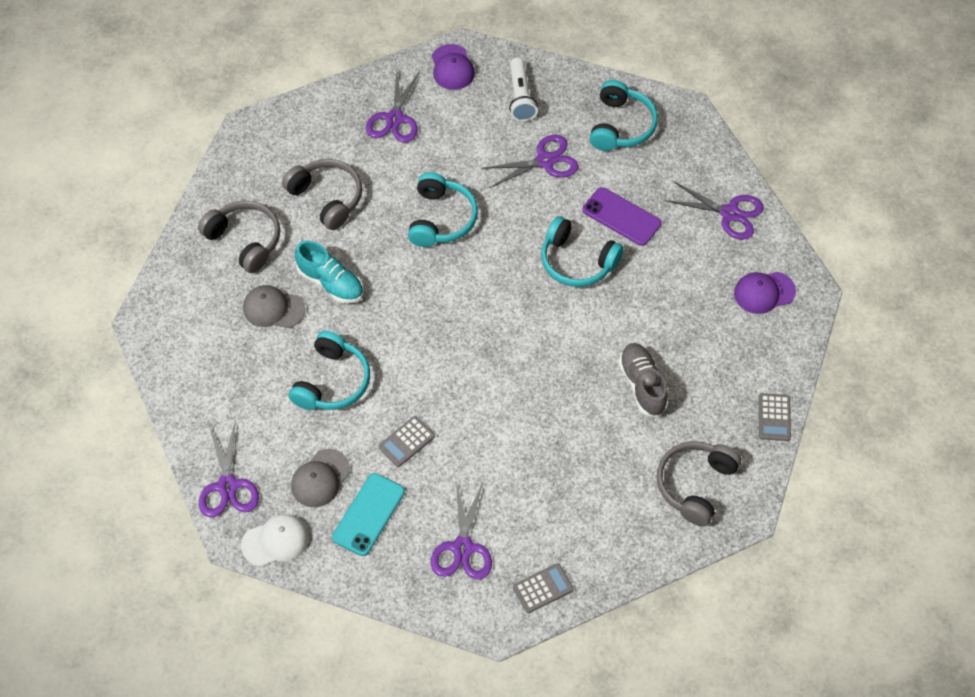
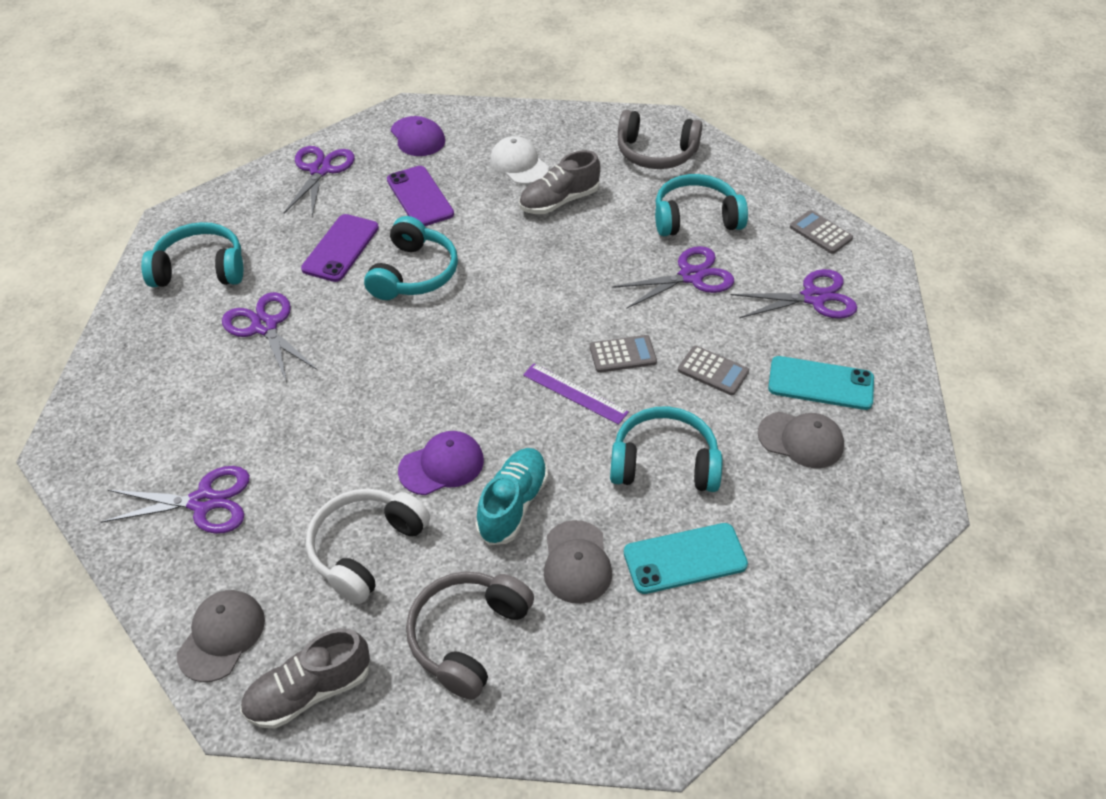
camera: 105 degrees left, 10 degrees down
purple scissors [199,422,259,517] -> purple scissors moved to [612,246,734,309]
white cap [241,514,309,567] -> white cap moved to [490,136,549,184]
grey headphones [282,159,362,230] -> white headphones [306,489,430,604]
turquoise headphones [408,172,478,247] -> turquoise headphones moved to [655,174,748,236]
purple cap [432,44,475,90] -> purple cap moved to [398,431,484,495]
white flashlight [509,58,538,121] -> none
grey calculator [759,393,791,441] -> grey calculator moved to [590,335,657,373]
none -> grey cap [177,590,265,682]
none -> grey shoe [240,628,370,729]
none -> purple phone [387,166,454,226]
none -> purple ruler [523,363,629,425]
none -> turquoise phone [624,523,748,594]

